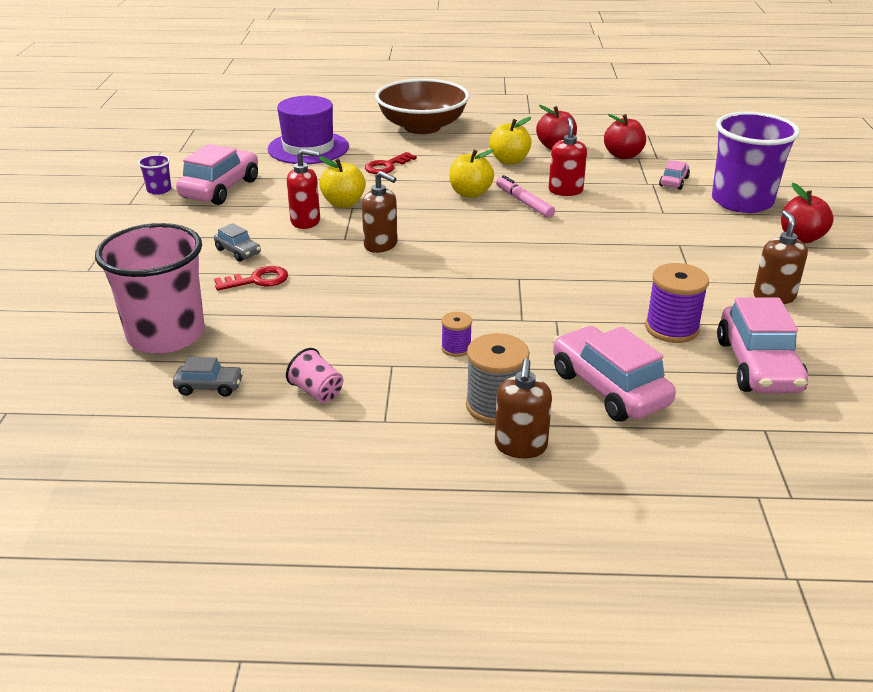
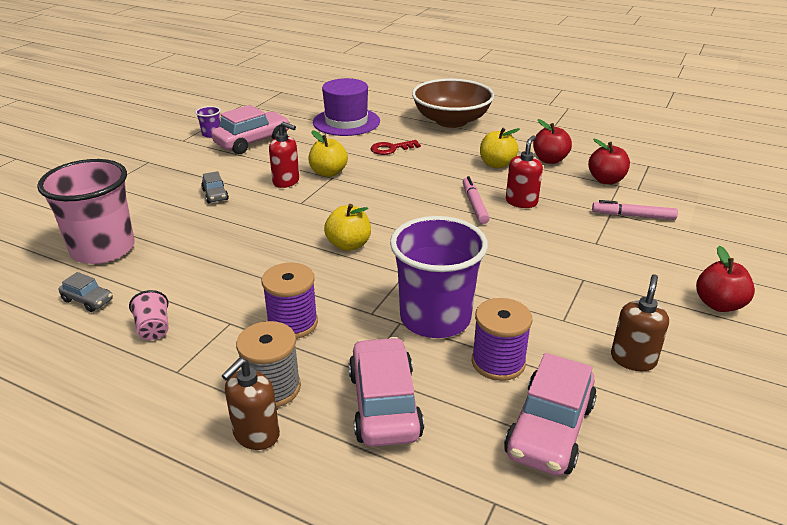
camera: 25 degrees right, 0 degrees up
red key [214,266,288,291] -> none
brown soap dispenser [362,171,398,253] -> none
purple spool [441,312,472,357] -> purple spool [262,263,318,339], size x1.82
yellow apple [449,149,494,198] -> yellow apple moved to [324,204,371,251]
pink car [659,160,690,190] -> pink marker [592,200,678,220]
purple cup [712,112,800,213] -> purple cup moved to [390,216,488,338]

